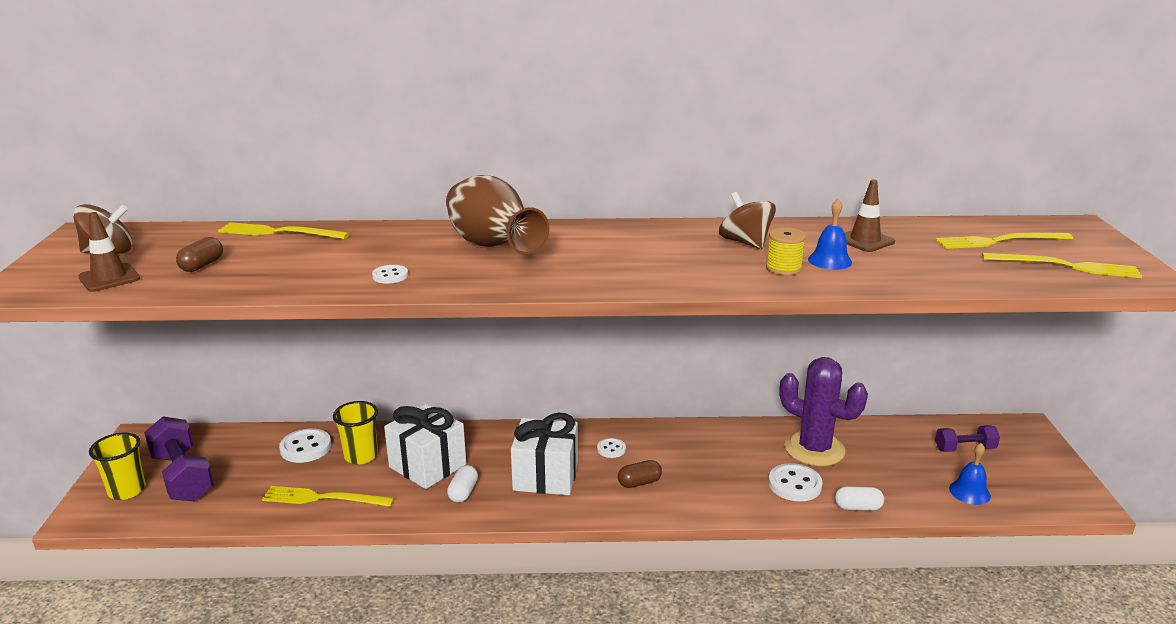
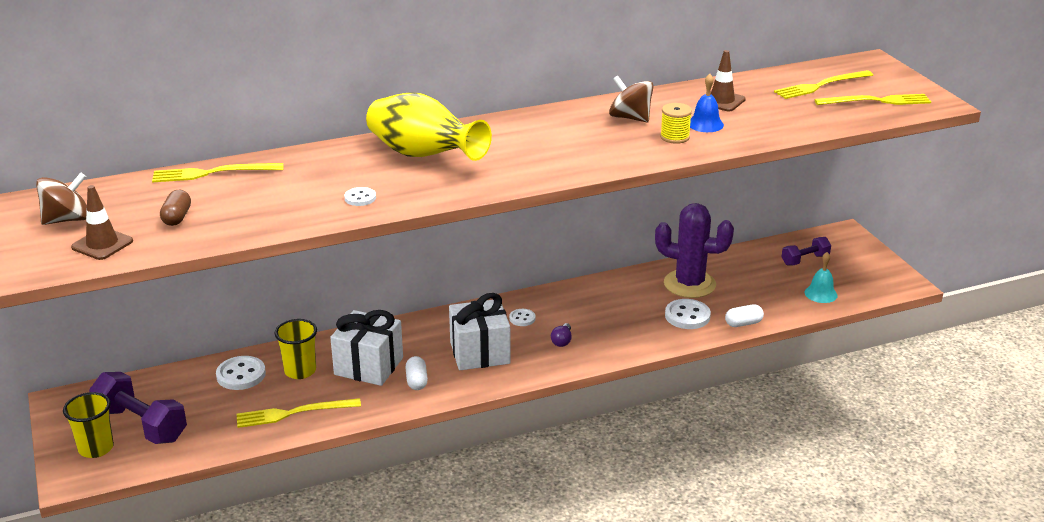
camera: 20 degrees left, 5 degrees up
brown vase [446,175,550,254] -> yellow vase [366,92,492,161]
brown capsule [618,460,662,488] -> purple light bulb [551,323,572,347]
blue bell [949,443,991,505] -> turquoise bell [805,252,838,303]

